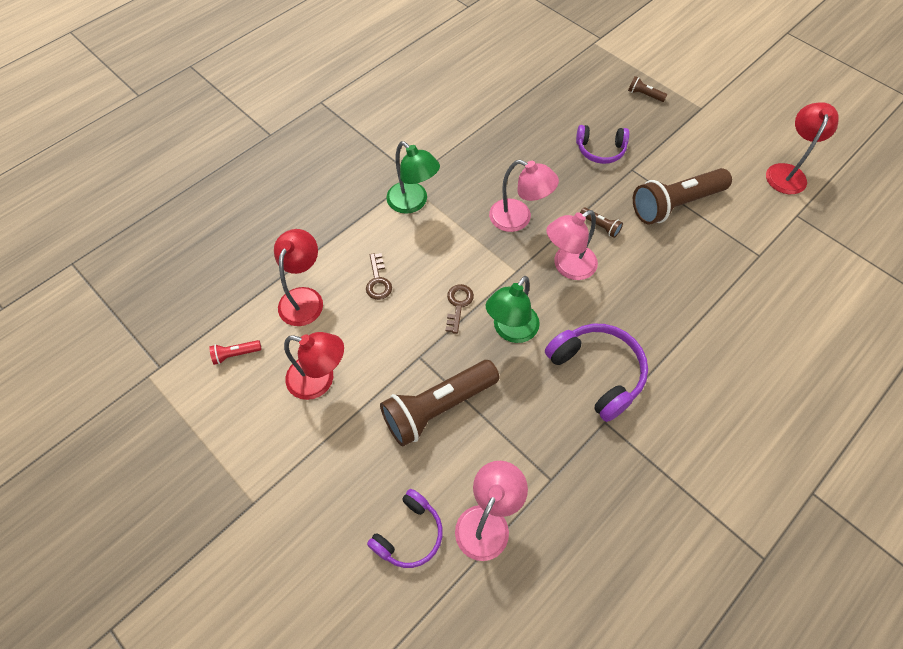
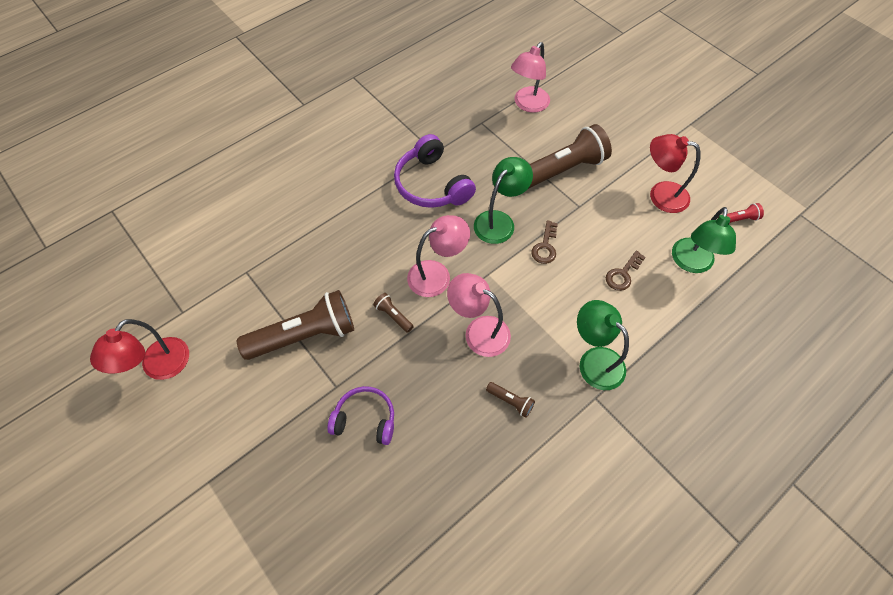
camera: 175 degrees left, 0 degrees up
red lamp [274,229,323,326] -> green lamp [672,207,736,273]
brown key [366,253,392,300] -> brown key turned 135 degrees counterclockwise [606,251,646,291]
purple headphones [367,489,443,568] -> none
brown flashlight [628,76,667,102] -> brown flashlight moved to [486,382,535,418]

